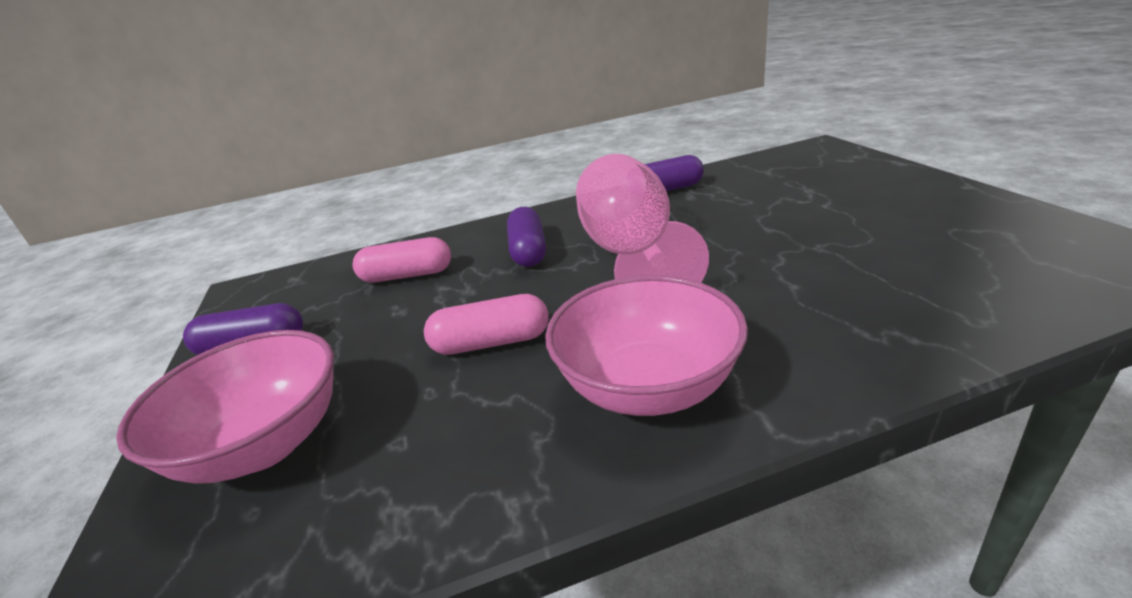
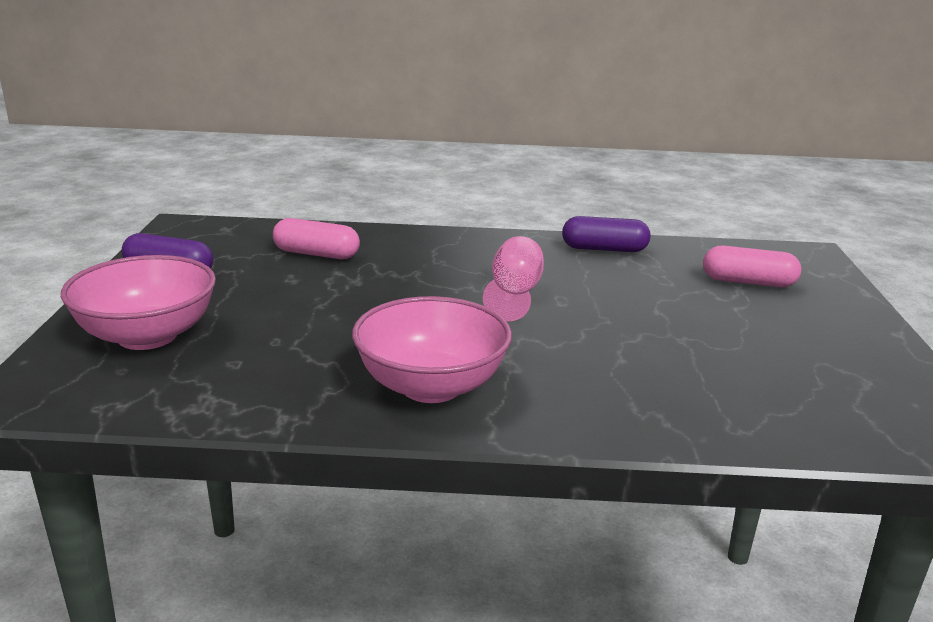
camera: 15 degrees right, 5 degrees down
pink capsule [424,294,549,355] -> pink capsule moved to [703,245,801,287]
purple capsule [507,207,546,267] -> none
pink goblet [576,154,709,282] -> pink goblet [483,236,544,321], size x0.59

